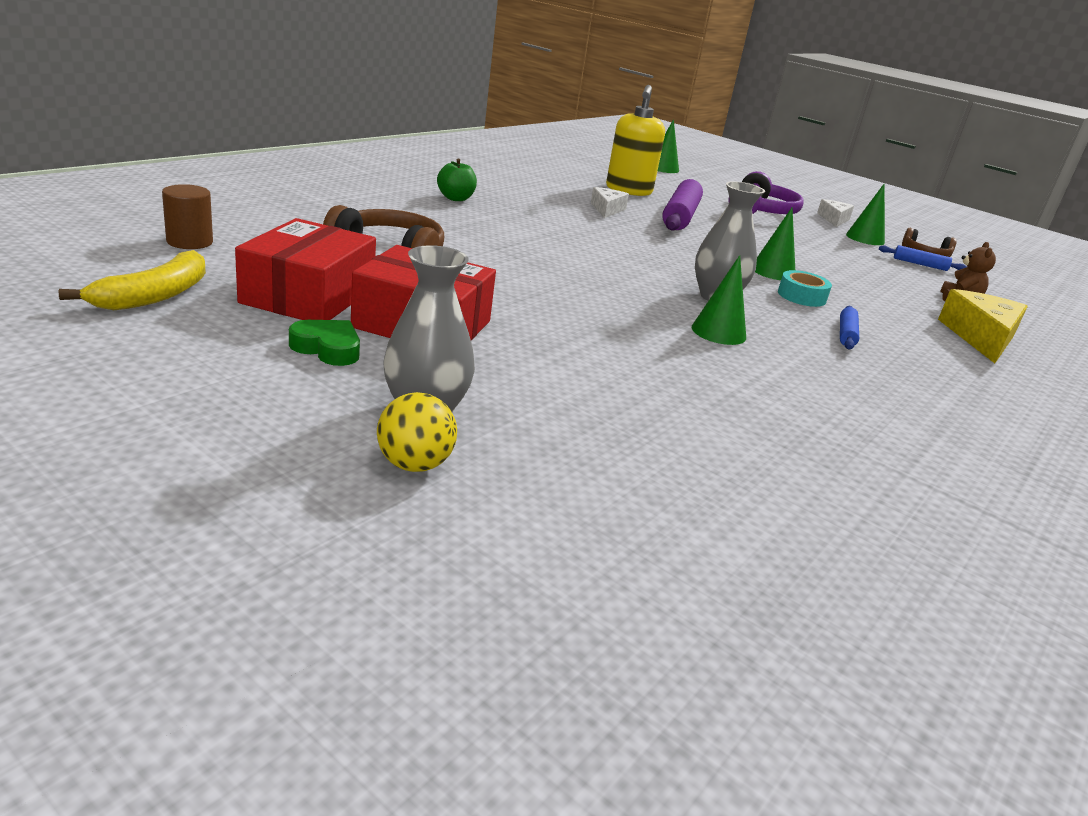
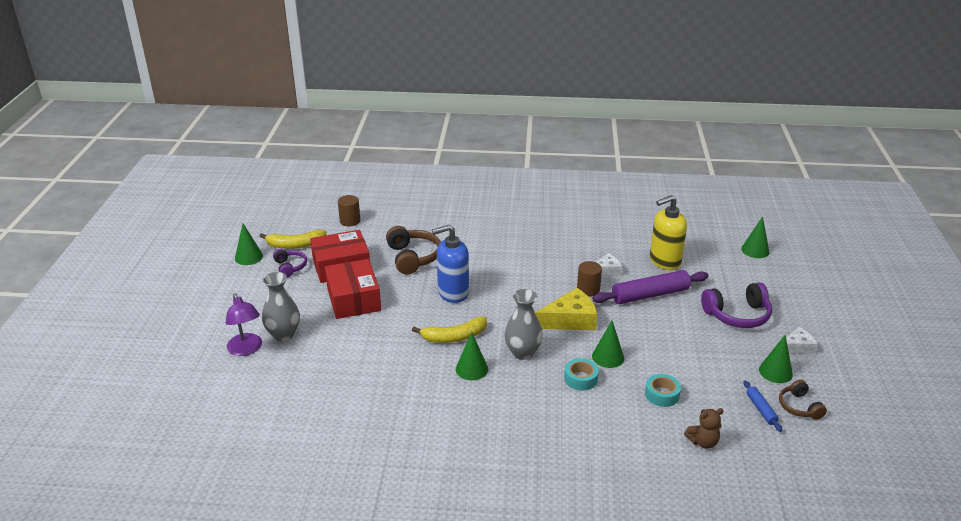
camera: 60 degrees right, 5 degrees up
green heart [289,320,360,366] -> none
yellow ball [377,392,457,472] -> purple lamp [226,293,262,356]
green apple [437,159,477,201] -> none
blue rolling pin [840,306,859,349] -> none
yellow cheese [938,289,1028,363] -> yellow cheese moved to [535,288,597,330]
none -> green cone [235,224,263,265]
none -> purple headphones [273,249,307,277]
none -> yellow banana [412,316,487,343]
none -> blue soap dispenser [432,225,469,303]
none -> brown cylinder [577,261,602,297]
none -> turquoise tape [645,374,681,407]

